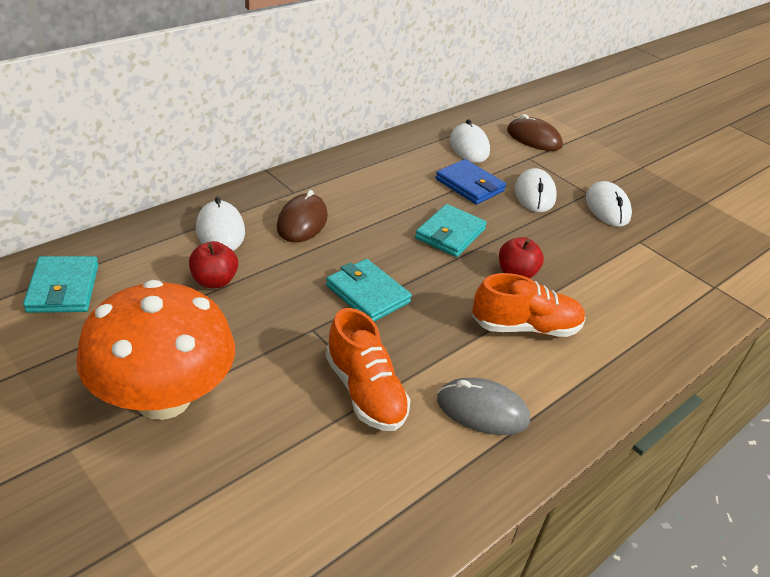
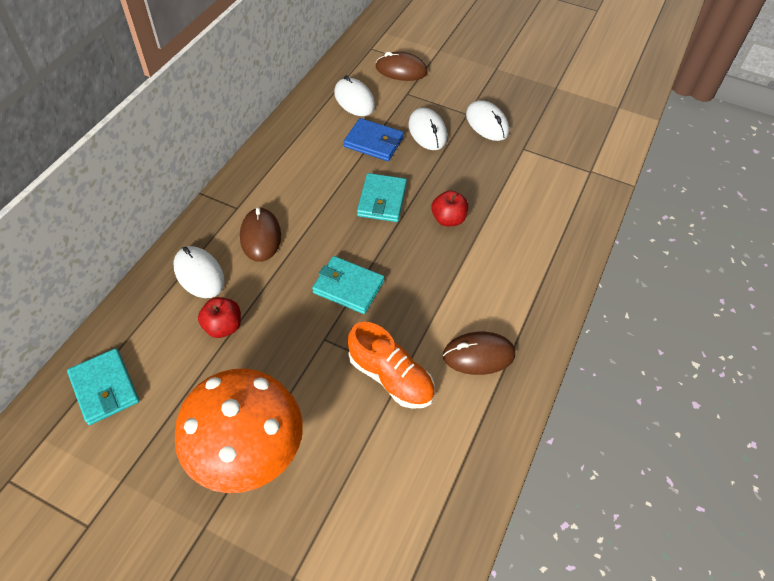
camera: 20 degrees left, 15 degrees up
grey mouse [437,378,530,435] -> brown mouse [443,332,515,375]
orange shoe [472,273,586,337] -> none

